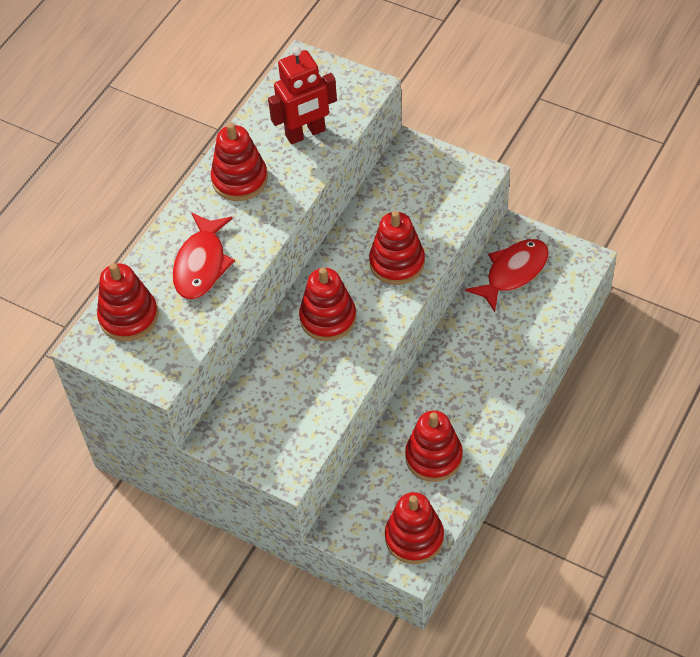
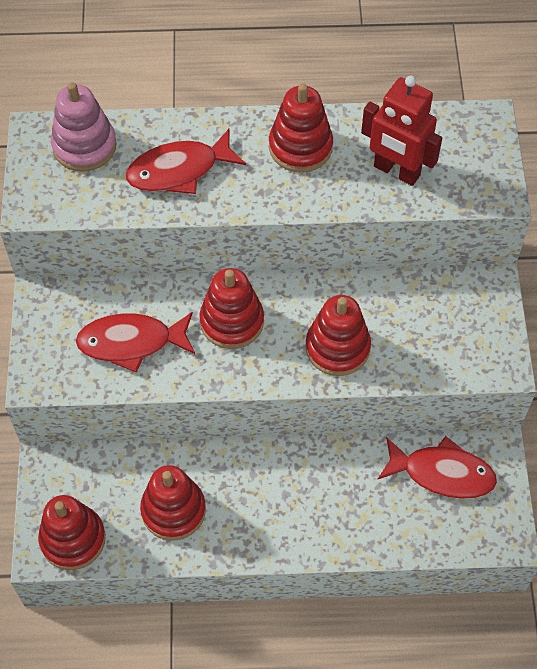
camera: 55 degrees right, 5 degrees up
red stacking toy [97,263,158,341] -> pink stacking toy [51,82,117,172]
none -> red fish [76,312,196,373]

